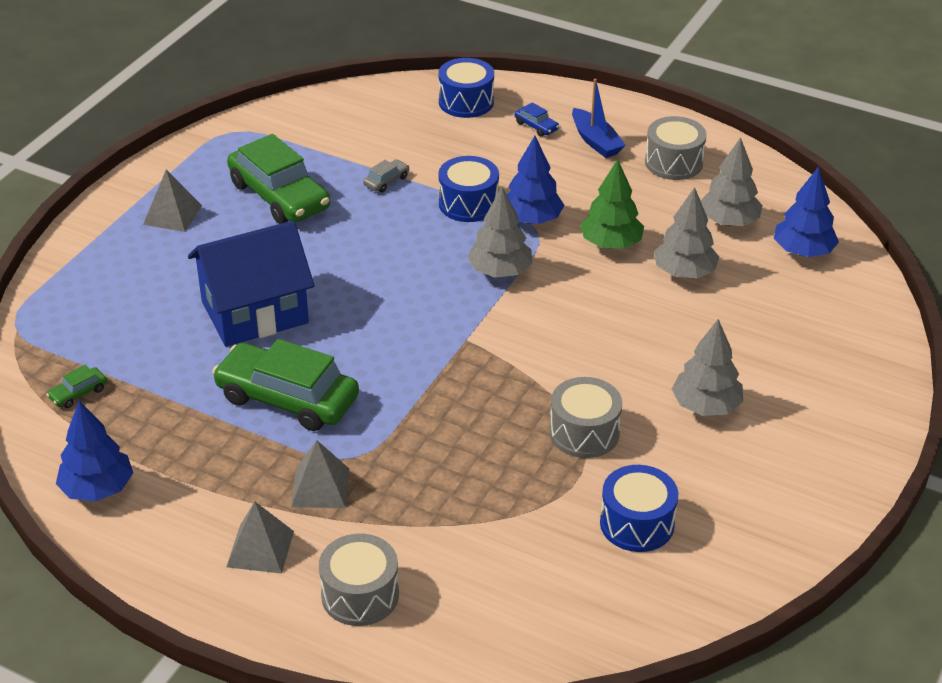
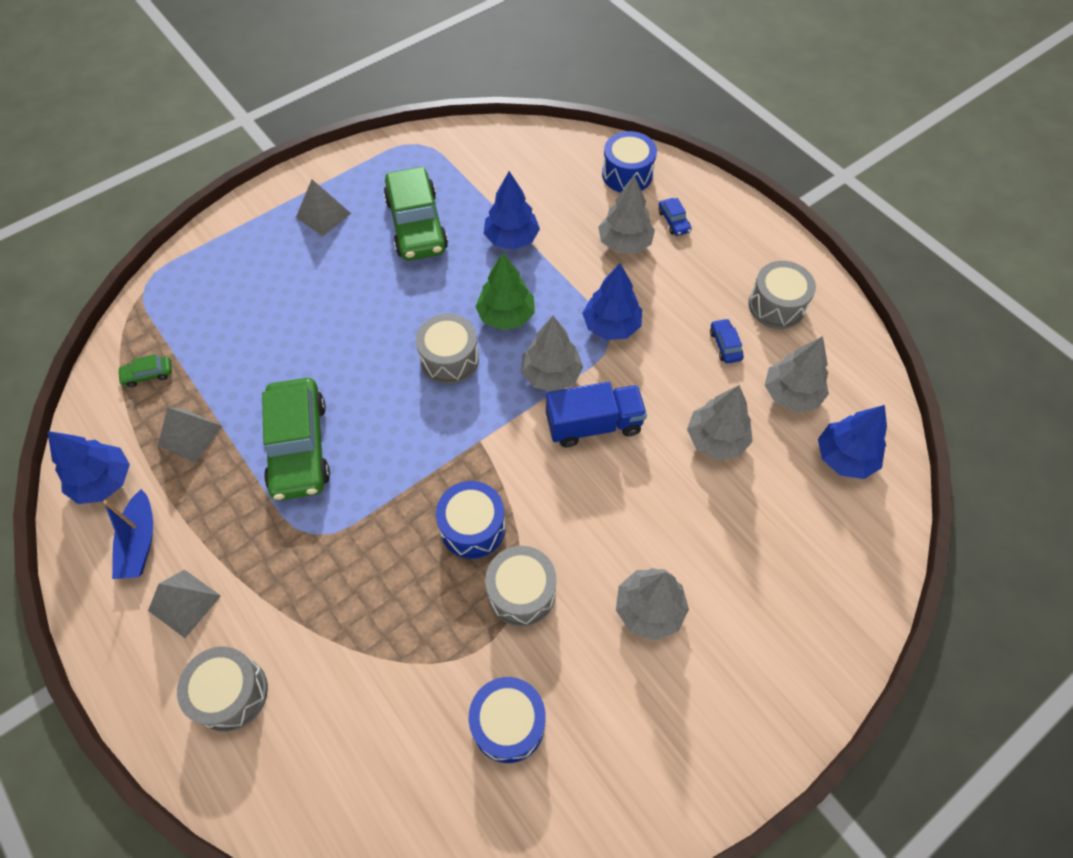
camera: 25 degrees right, 20 degrees up
blue house [188,221,314,347] -> none
green car [212,339,359,431] -> green car turned 150 degrees counterclockwise [262,378,330,500]
grey pyramid [291,440,349,508] -> grey pyramid moved to [158,407,223,463]
grey car [363,159,409,193] -> blue tree [484,171,540,250]
blue drum [438,156,499,222] -> blue drum moved to [436,481,506,559]
blue boat [572,79,626,158] -> blue boat moved to [103,489,153,579]
green tree [580,159,644,249] -> green tree moved to [475,253,535,330]
none -> grey drum [416,314,479,384]
none -> blue truck [546,382,647,447]
none -> grey tree [598,175,655,254]
none -> blue car [710,318,744,363]

